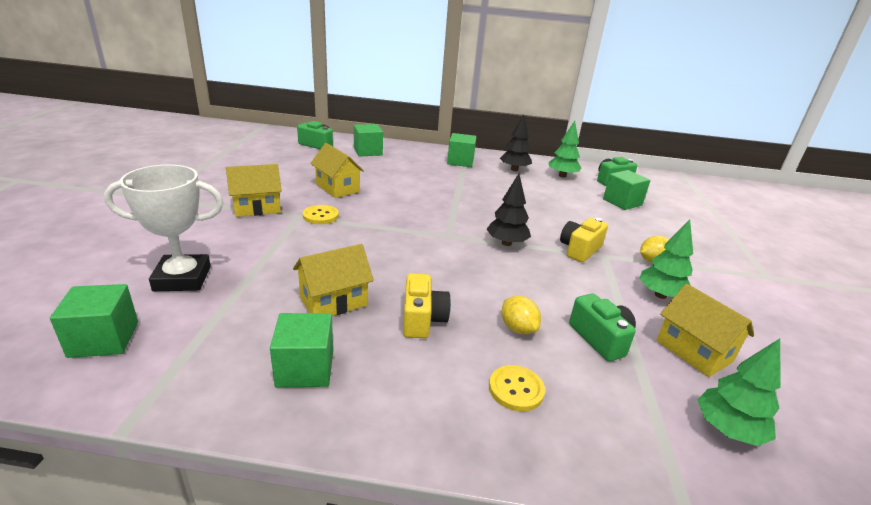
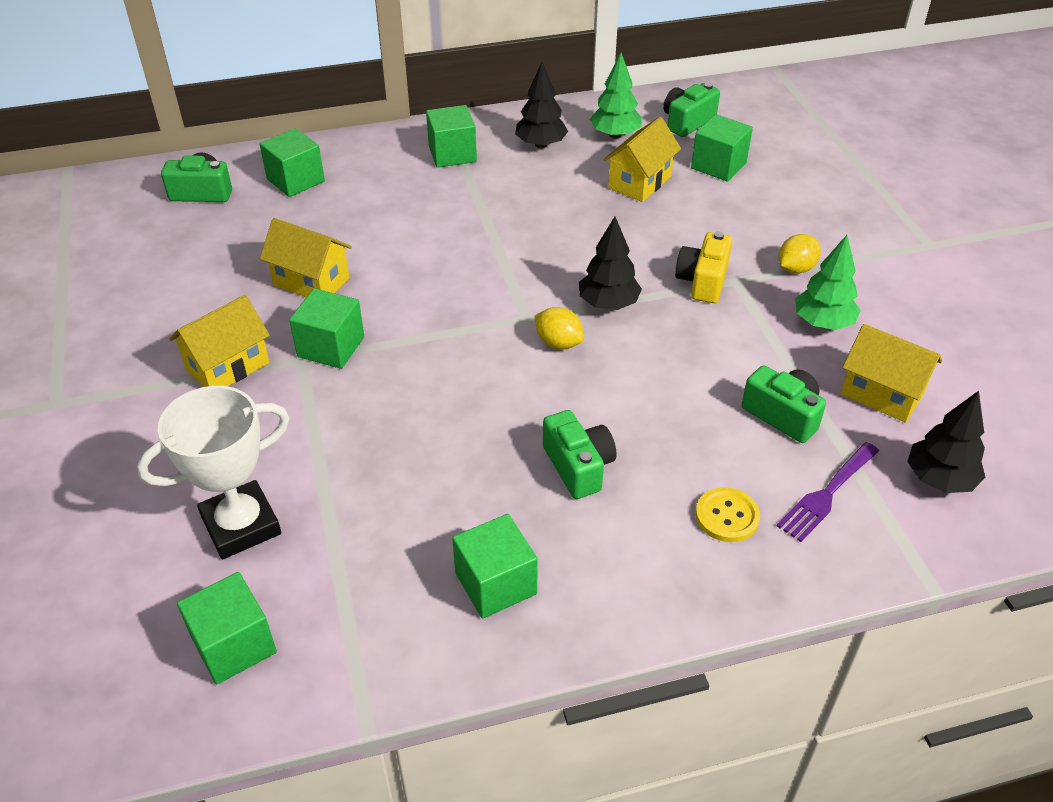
camera: 20 degrees left, 15 degrees up
yellow house [293,244,374,316] -> yellow house moved to [603,117,681,202]
yellow button [303,205,339,224] -> green cube [289,288,364,369]
yellow camera [403,273,451,338] -> green camera [543,410,617,499]
yellow lemon [502,296,541,334] -> yellow lemon moved to [534,307,584,349]
green tree [698,339,781,446] -> black tree [907,391,985,493]
none -> purple fork [777,442,879,542]

